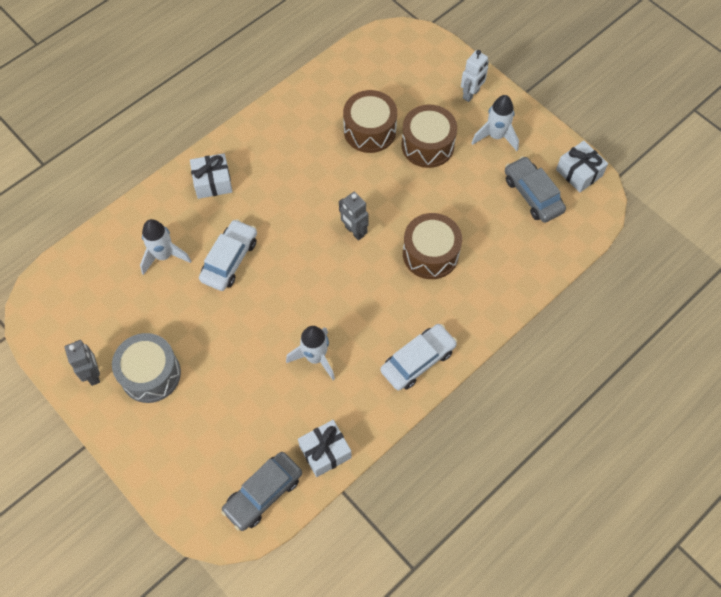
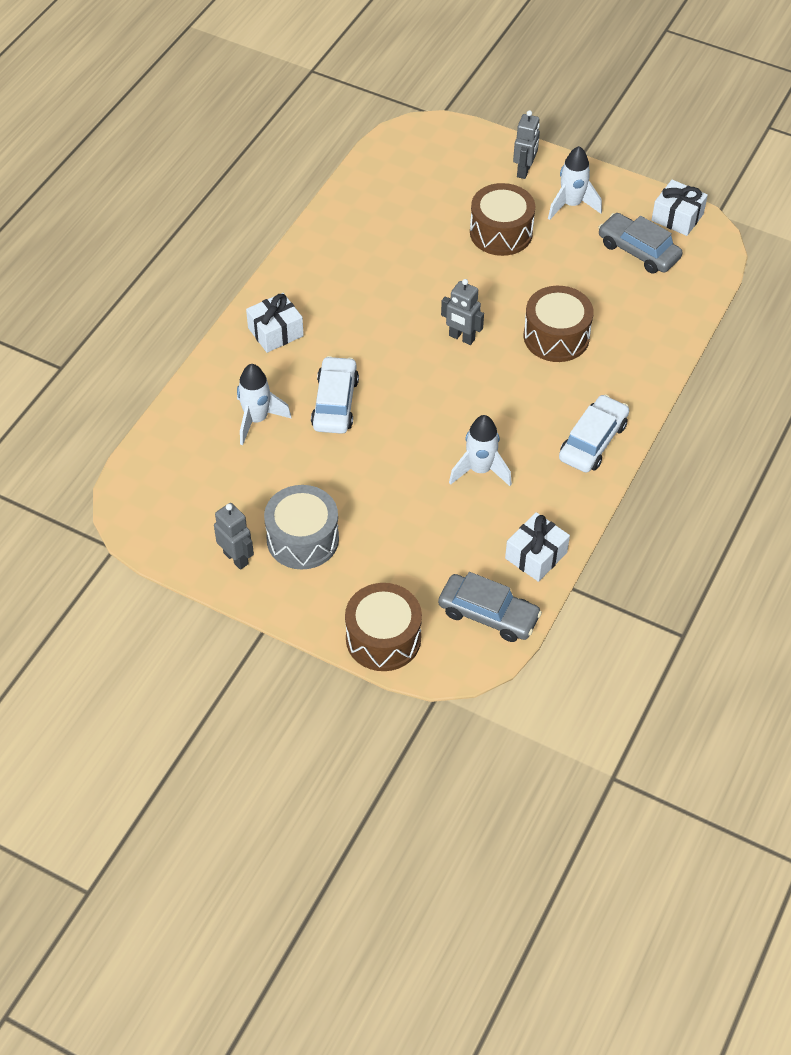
camera: 20 degrees left, 10 degrees down
grey car [221,452,302,531] -> grey car turned 90 degrees counterclockwise [438,572,542,642]
brown drum [343,90,397,153] -> brown drum moved to [345,583,422,671]
white robot [461,50,489,102] -> grey robot [513,110,540,179]

